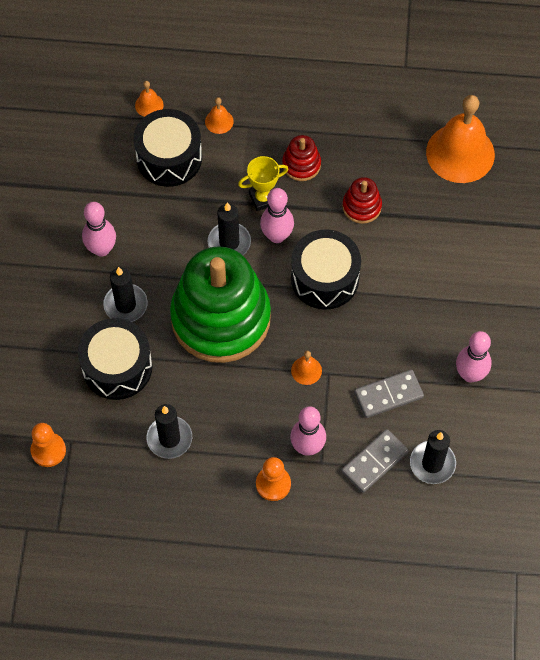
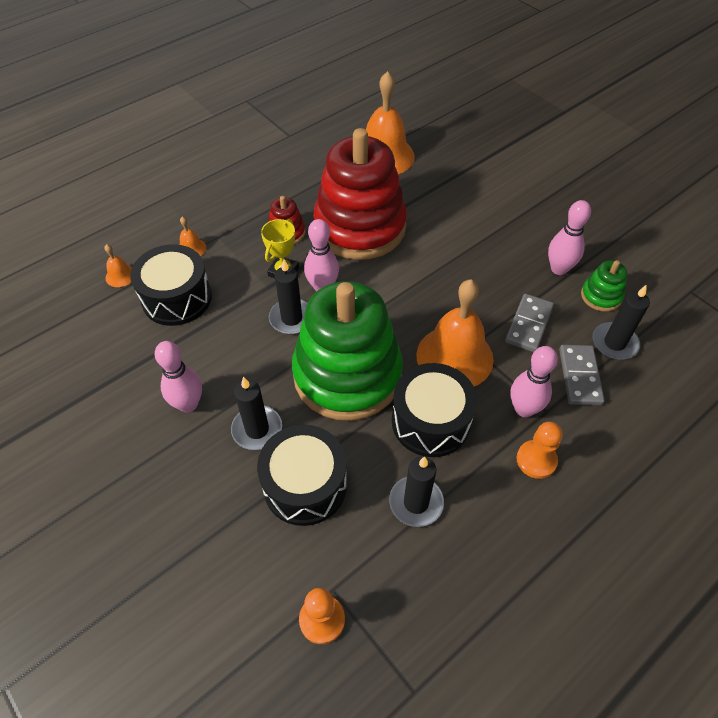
camera: 45 degrees left, 10 degrees down
black drum [291,229,361,310] -> black drum moved to [392,363,477,457]
orange bell [291,351,322,385] -> orange bell [416,279,494,386], size x2.37
red stacking toy [342,177,382,224] -> red stacking toy [313,128,407,260], size x2.45
none -> green stacking toy [581,260,627,312]

